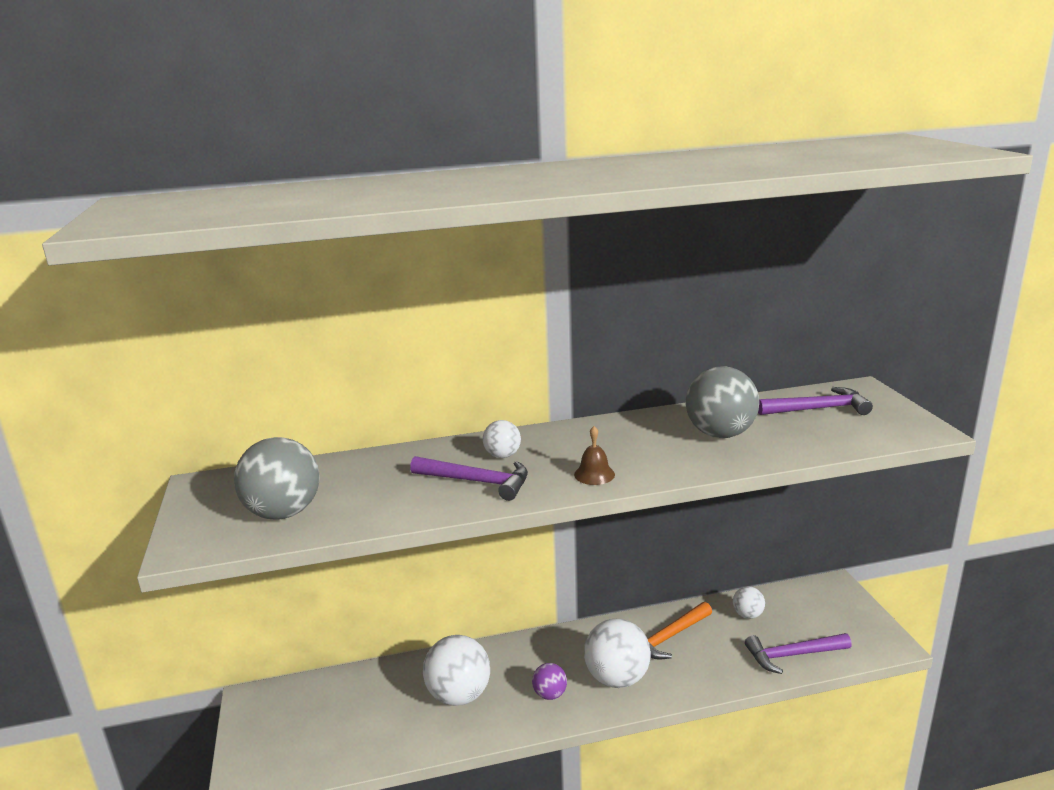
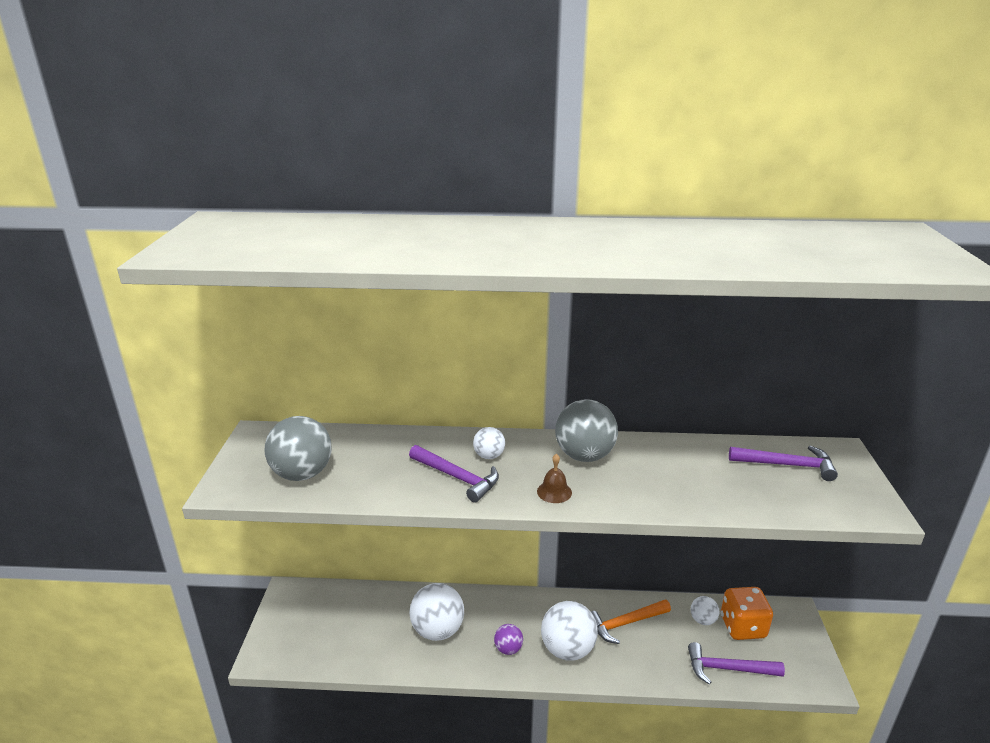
camera: 15 degrees right, 5 degrees up
grey ball [686,366,759,438] -> grey ball moved to [555,399,618,462]
none -> orange dice [721,587,773,640]

